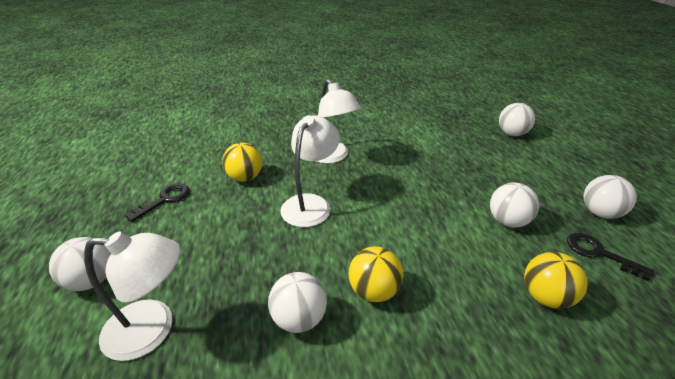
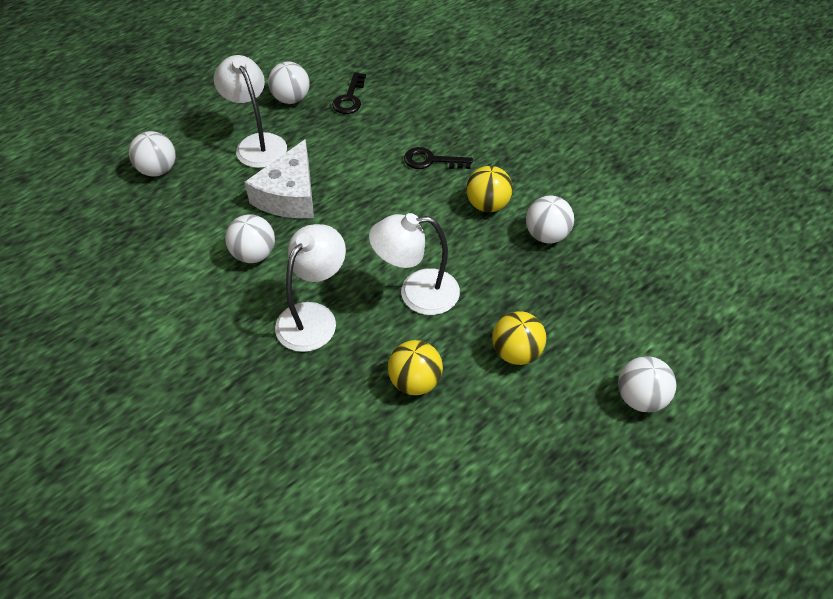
camera: 120 degrees left, 15 degrees up
white lamp [84,232,181,361] -> white lamp moved to [214,55,287,168]
black key [124,184,189,222] -> black key moved to [404,147,473,169]
white ball [490,182,539,228] -> white ball moved to [225,214,275,263]
yellow ball [524,252,588,309] -> yellow ball moved to [492,311,546,365]
none -> white cheese [244,139,314,219]

